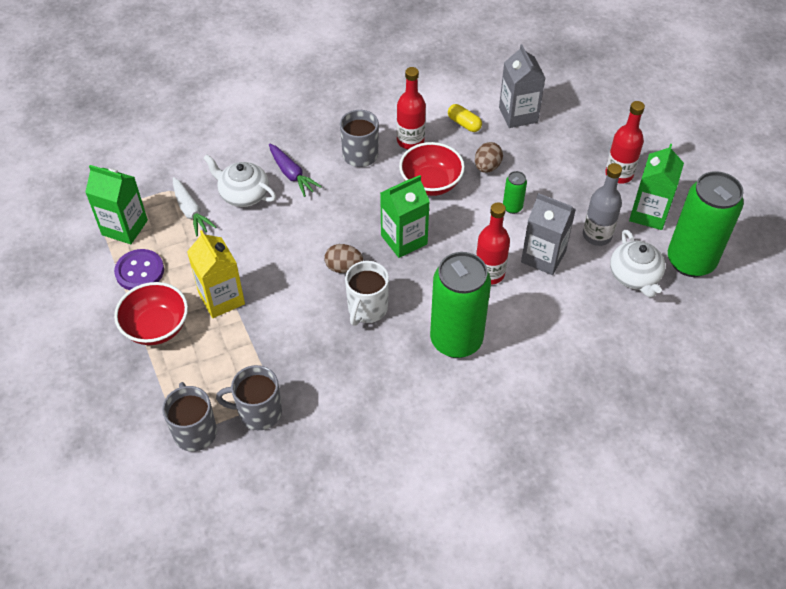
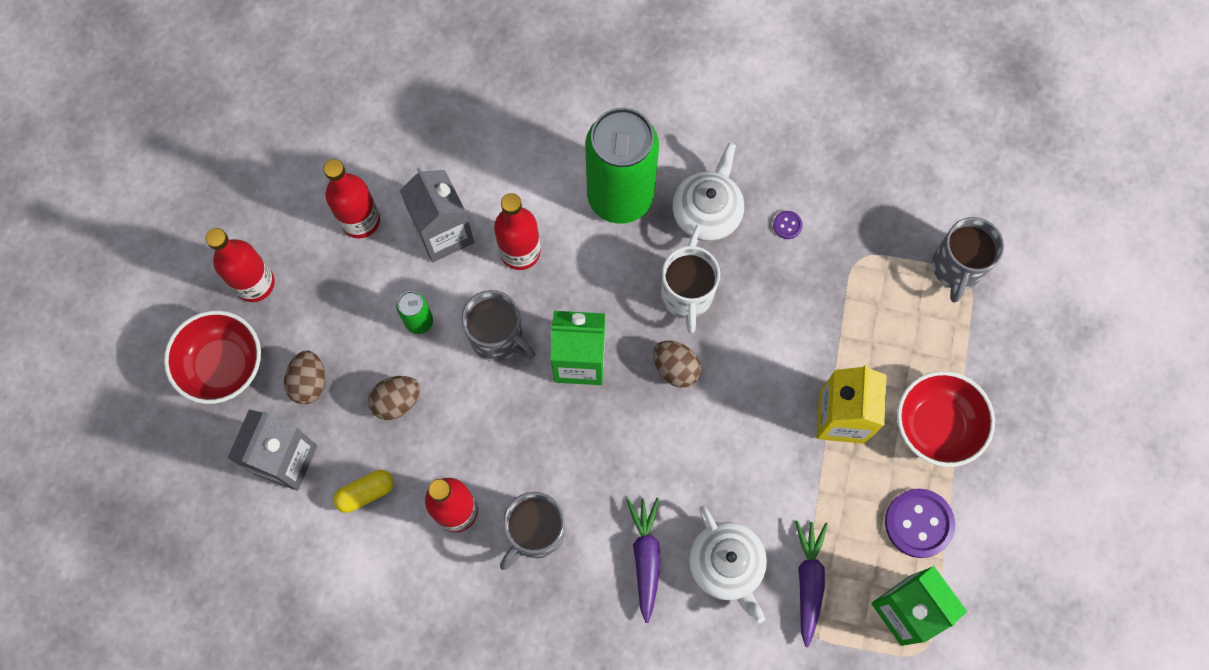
camera: 145 degrees left, 20 degrees up
white carrot [173,177,216,236] -> purple carrot [795,521,828,647]
grey mug [216,365,282,430] -> grey mug moved to [461,290,536,361]
white mug [345,261,389,326] -> white mug turned 120 degrees clockwise [661,246,720,333]
red bowl [399,142,465,196] -> red bowl moved to [164,310,261,404]
yellow capsule [448,104,482,132] -> yellow capsule turned 75 degrees clockwise [333,470,394,513]
grey bottle [583,163,622,246] -> red bottle [324,159,380,238]
white teapot [610,229,665,298] -> white teapot moved to [672,142,744,246]
green carton [629,143,684,230] -> none
green can [668,171,744,277] -> none
none -> brown egg [284,351,326,404]
none -> purple button [773,211,803,239]

